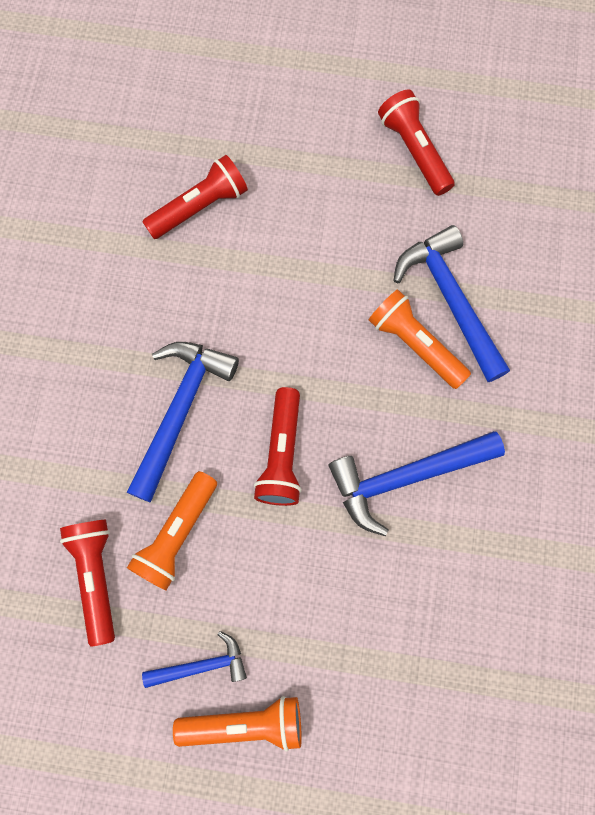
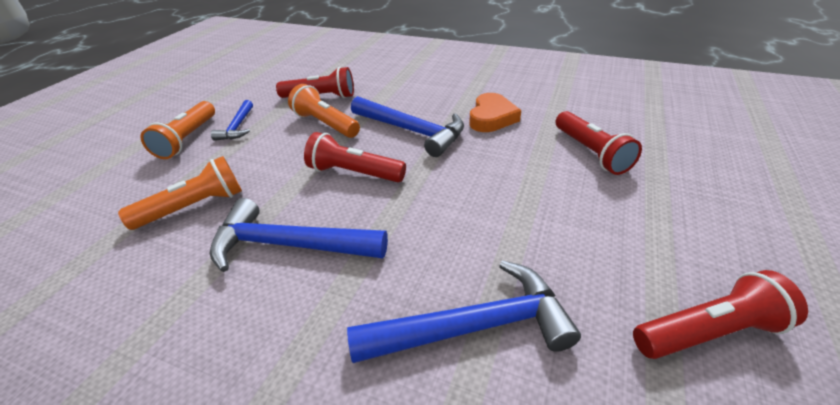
camera: 105 degrees right, 35 degrees down
blue hammer [329,431,505,536] -> blue hammer turned 75 degrees counterclockwise [209,198,388,272]
orange flashlight [369,289,471,389] -> orange flashlight moved to [118,156,242,230]
none -> orange heart [469,93,521,132]

